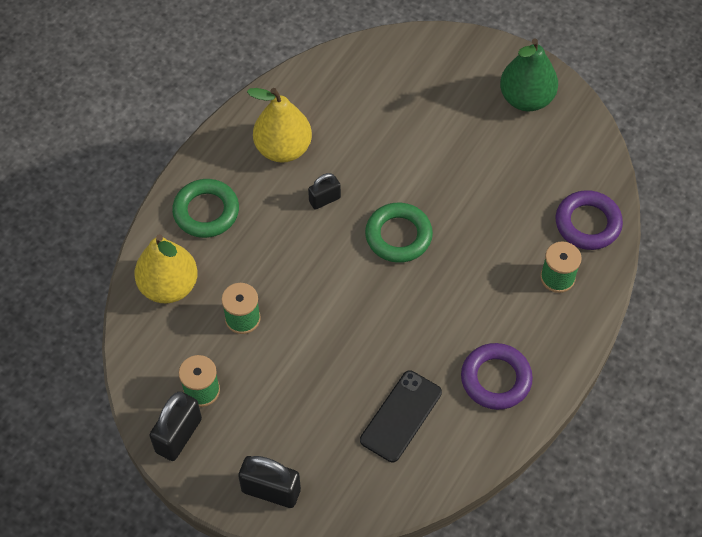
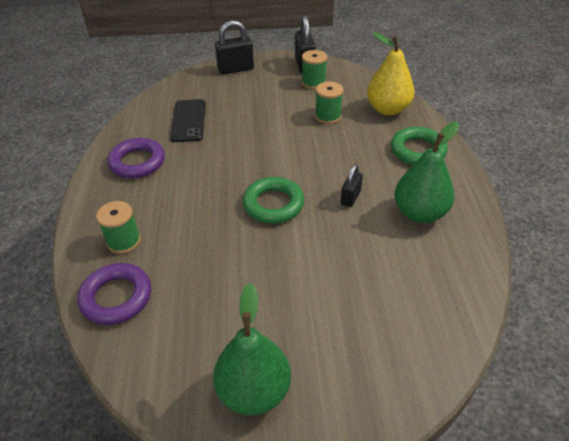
camera: 145 degrees right, 15 degrees down
yellow pear [247,88,312,163] -> green pear [394,121,460,223]

